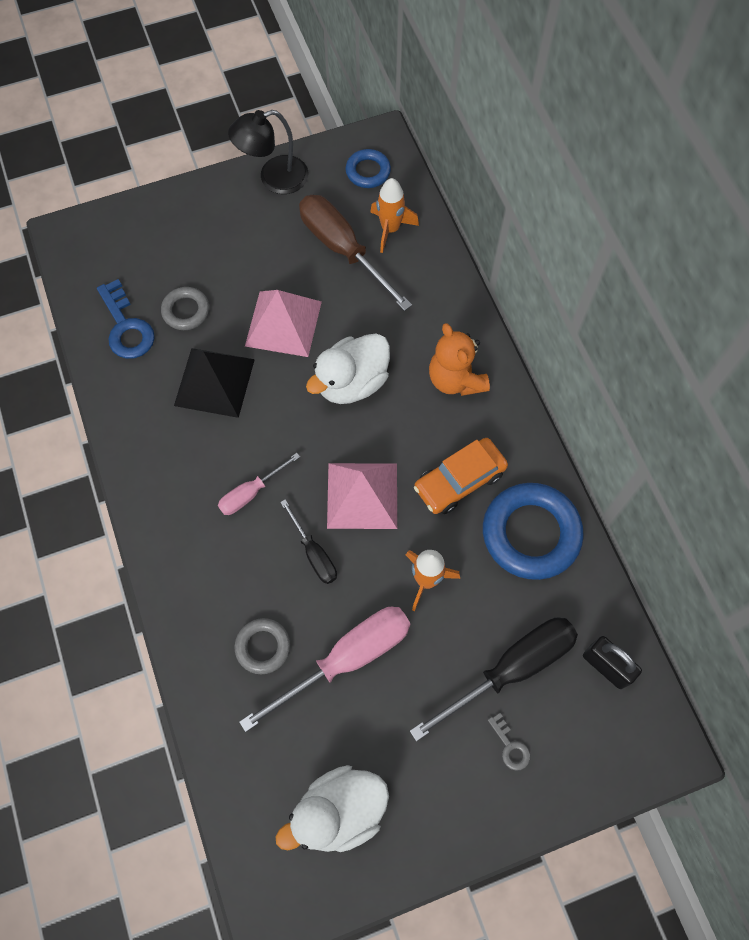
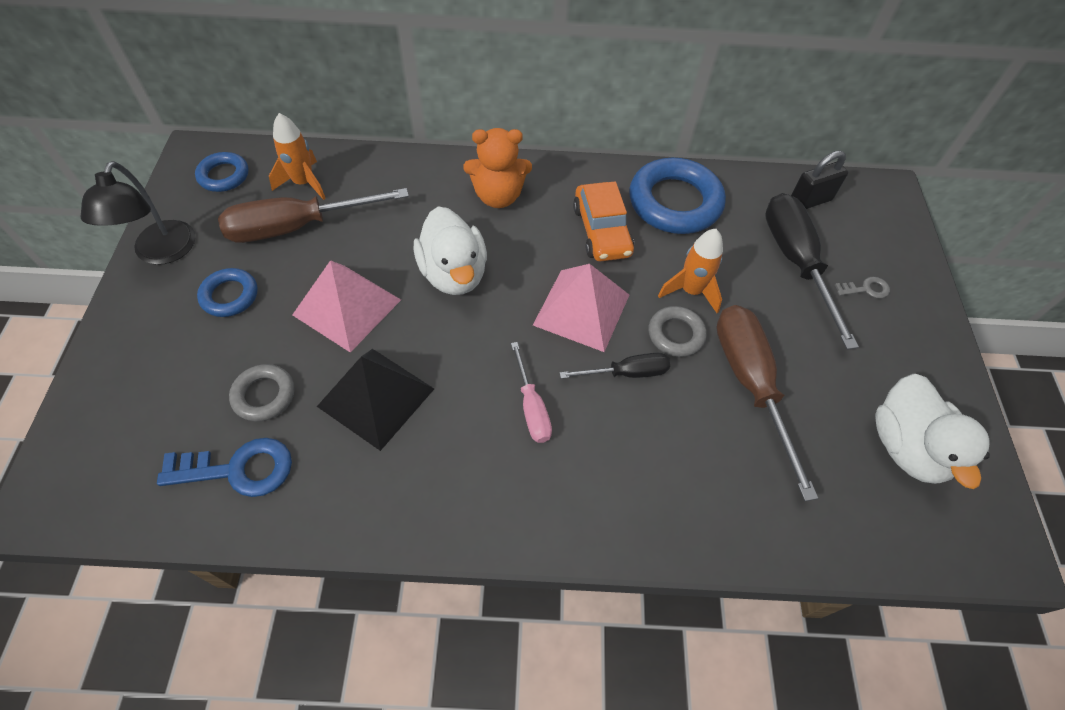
camera: 70 degrees left, 10 degrees down
grey ring [234,618,290,674] -> grey ring moved to [649,306,707,357]
pink screwdriver [239,607,411,732] -> brown screwdriver [716,305,818,501]
none -> blue ring [197,268,258,317]

